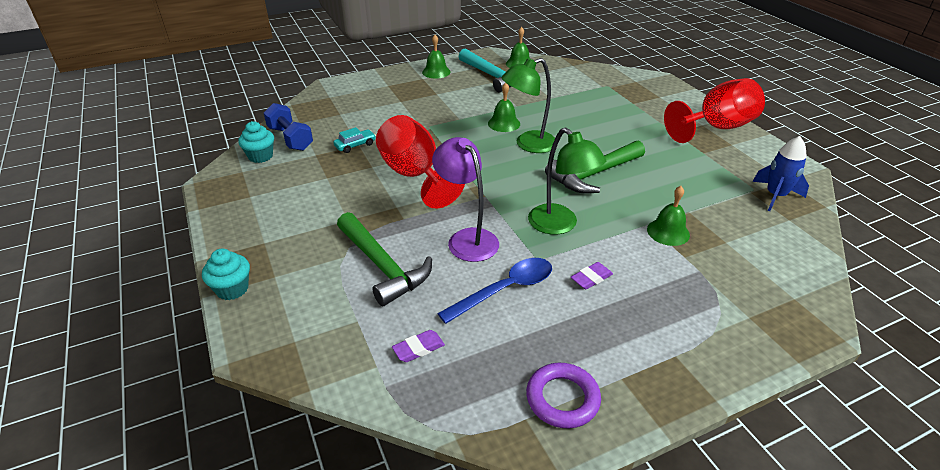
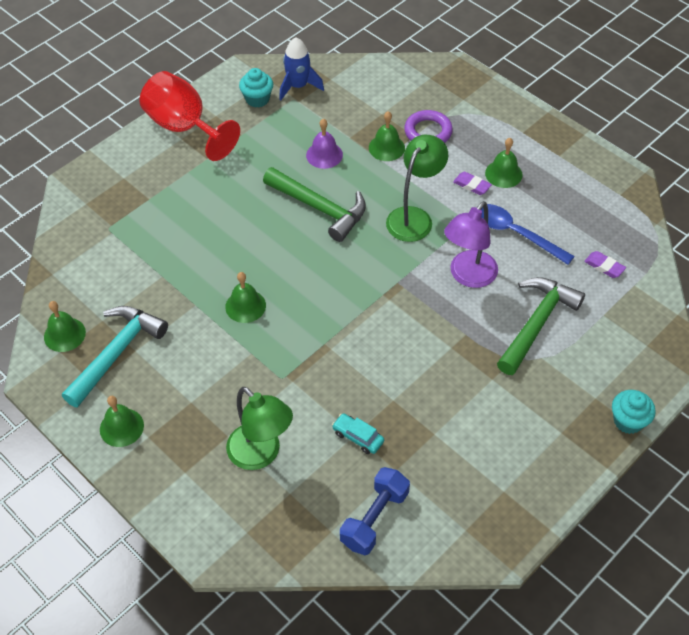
camera: 110 degrees left, 15 degrees up
turquoise cupcake [238,121,274,163] -> turquoise cupcake moved to [239,68,273,107]
red goblet [376,115,465,208] -> none
green lamp [502,58,555,153] -> green lamp moved to [226,387,293,470]
purple ring [526,363,601,429] -> purple ring moved to [404,110,453,143]
none -> purple bell [306,119,343,169]
none -> green bell [485,138,523,188]

